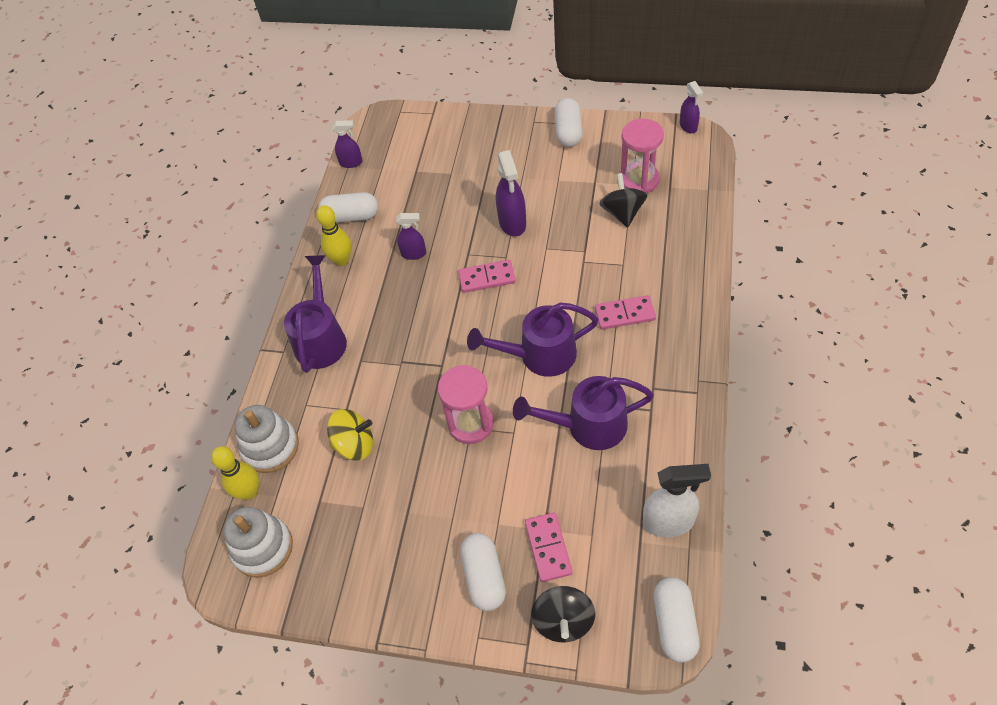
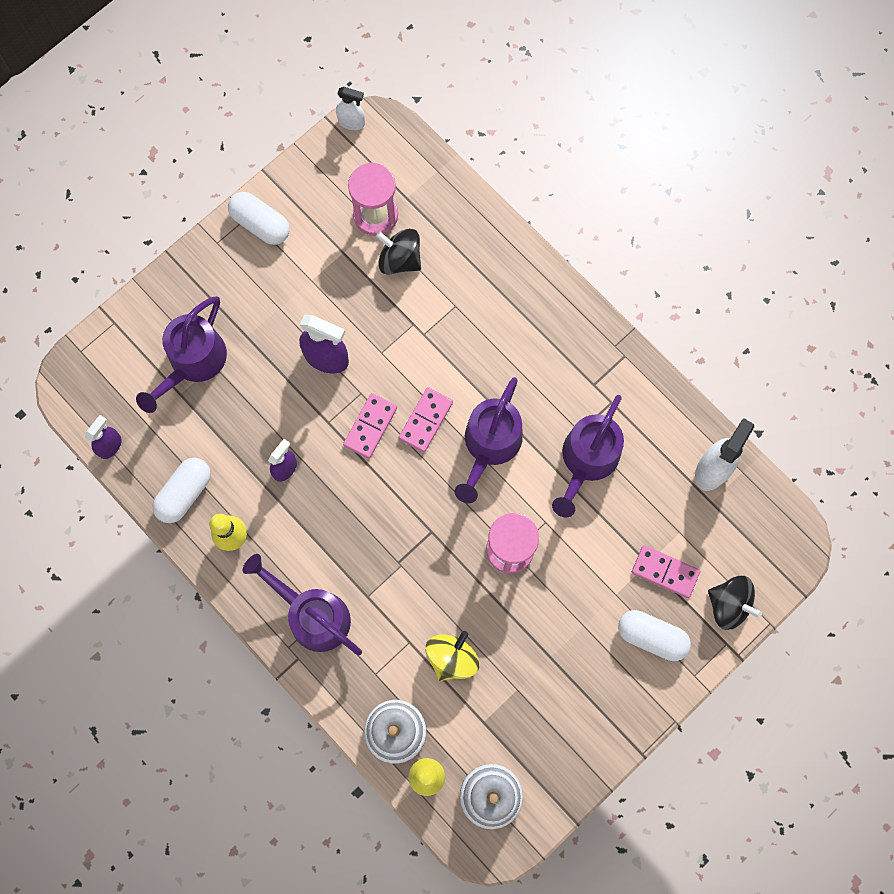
camera: 60 degrees left, 20 degrees up
pink domino [595,295,656,330] -> pink domino moved to [399,387,453,452]
white capsule [654,577,700,663] -> none
purple spray bottle [680,81,703,134] -> white spray bottle [336,87,365,130]
none -> purple watering can [136,296,227,413]

